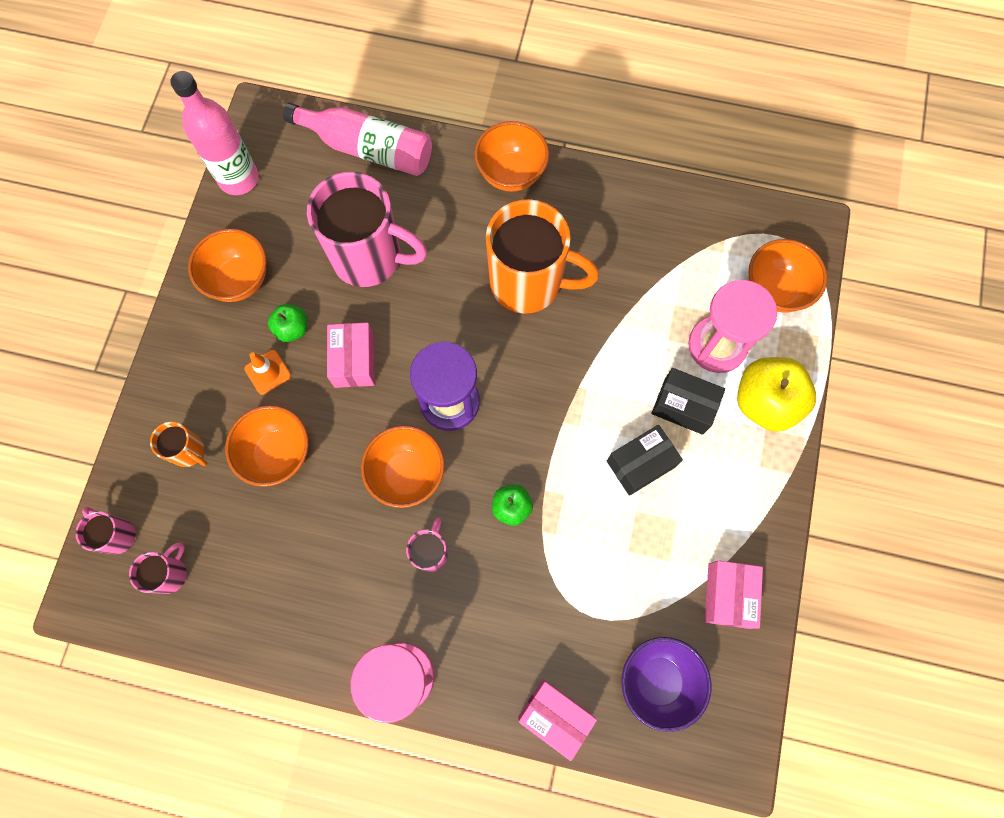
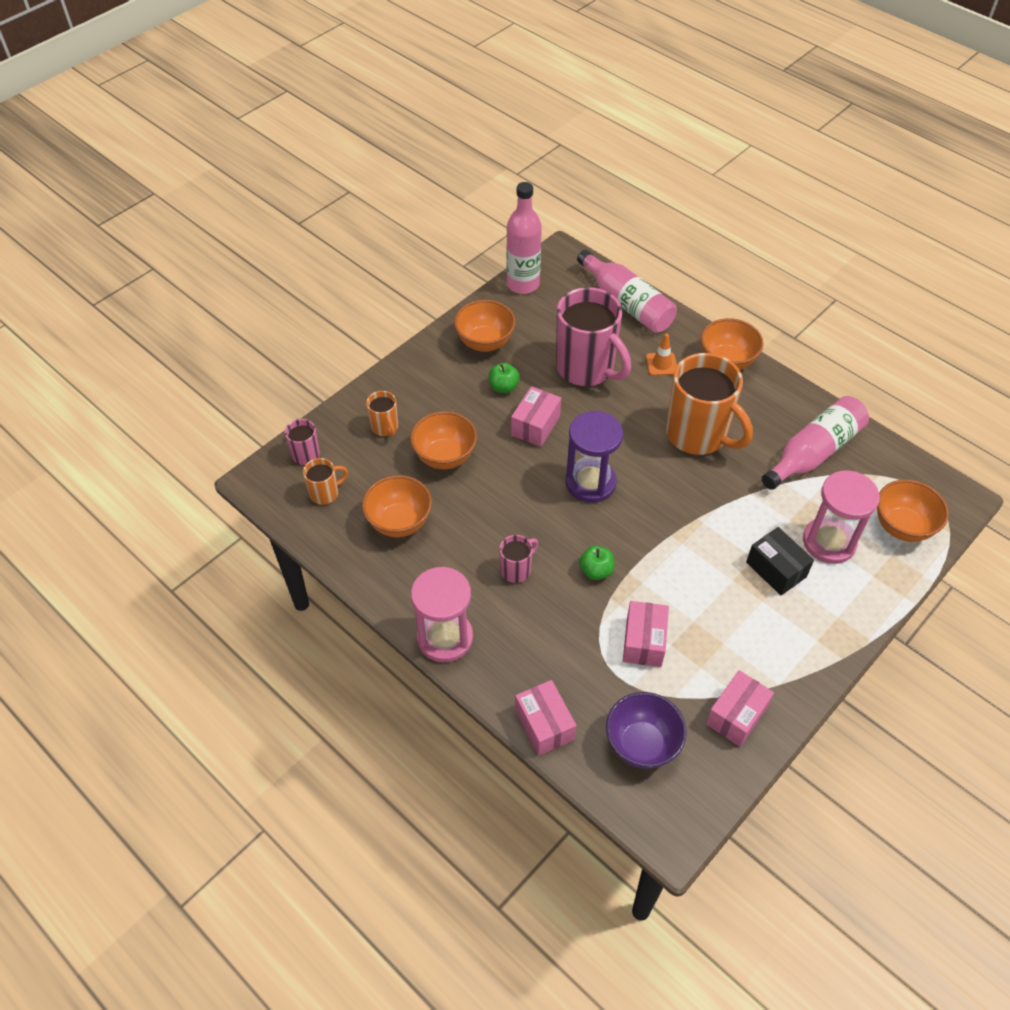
camera: 30 degrees right, 20 degrees down
pink mug [129,542,187,594] -> orange mug [303,458,348,505]
orange traffic cone [244,350,291,395] -> orange traffic cone moved to [646,334,677,376]
orange bowl [361,426,445,508] -> orange bowl moved to [362,475,432,537]
black box [607,425,683,496] -> none
yellow apple [737,357,816,432] -> none
none -> pink box [623,601,669,667]
none -> pink bottle [762,396,869,490]

